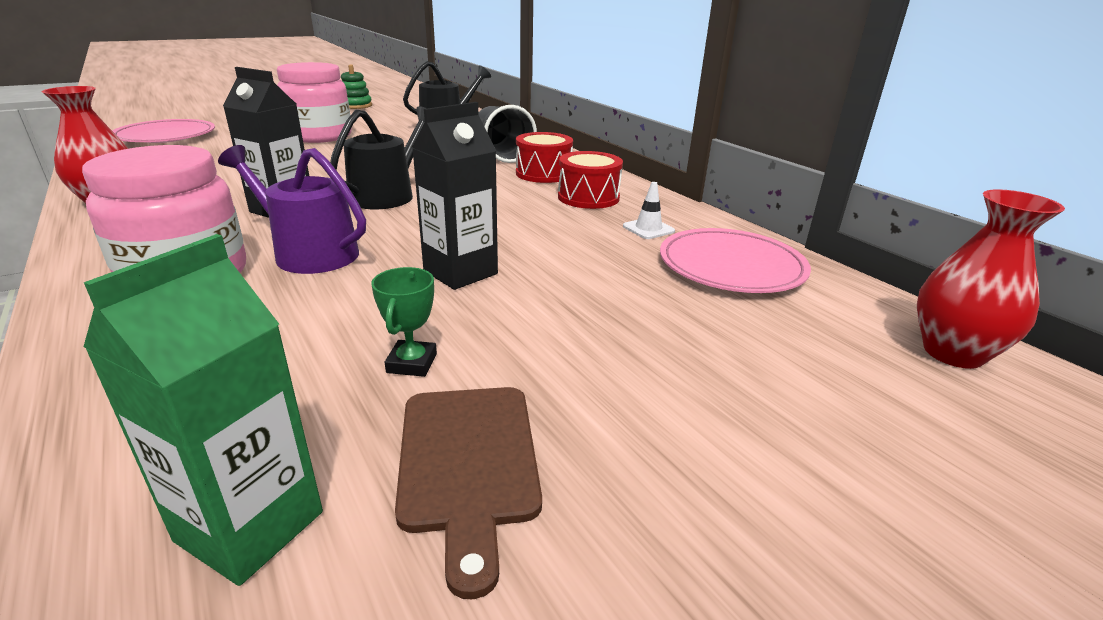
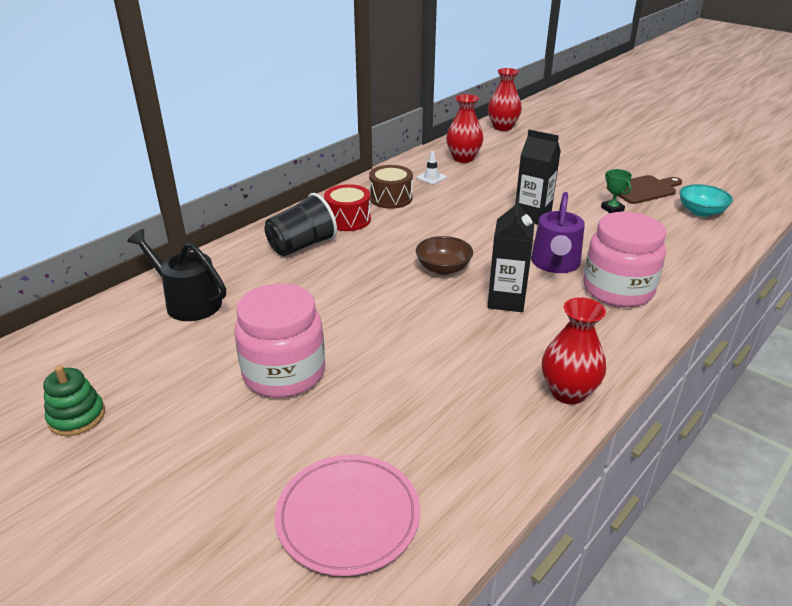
camera: 105 degrees left, 5 degrees up
green carton [84,234,323,586] -> turquoise bowl [679,184,733,217]
black watering can [330,106,427,209] -> brown bowl [416,236,473,275]
green trophy [371,267,437,377] -> green trophy turned 75 degrees clockwise [601,169,632,213]
red drum [558,151,623,209] -> brown drum [369,165,413,209]
pink plate [660,228,811,293] -> red vase [446,94,483,163]

